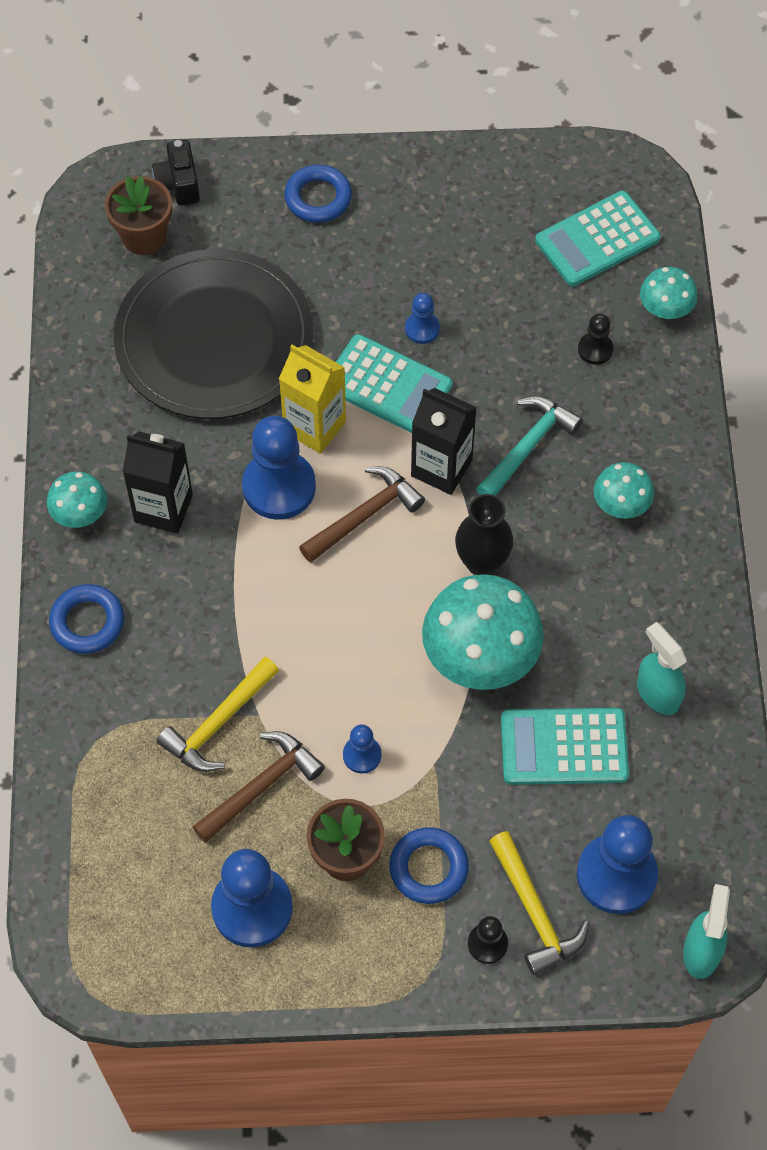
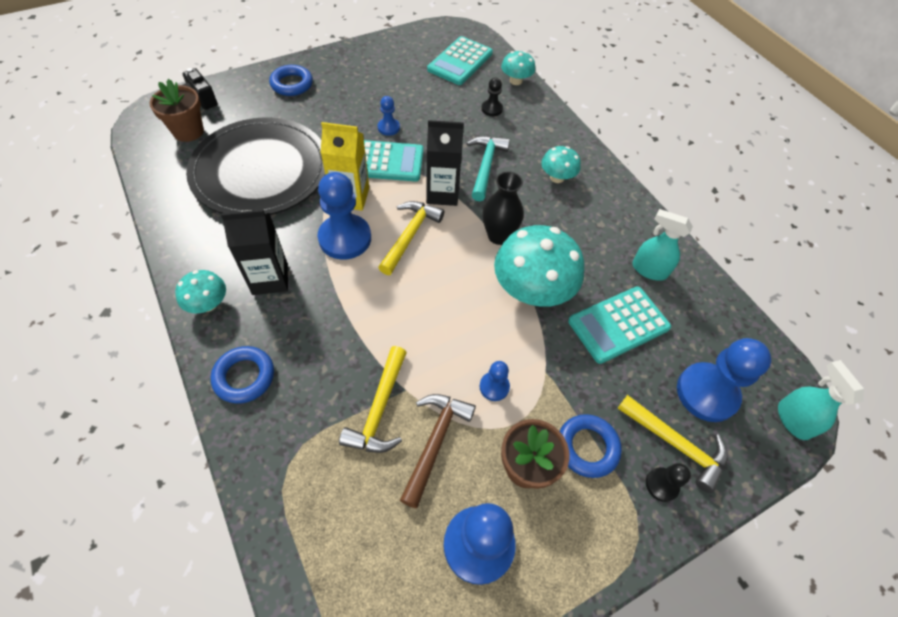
camera: 30 degrees left, 5 degrees down
brown hammer [299,466,425,563] -> yellow hammer [378,201,444,275]

